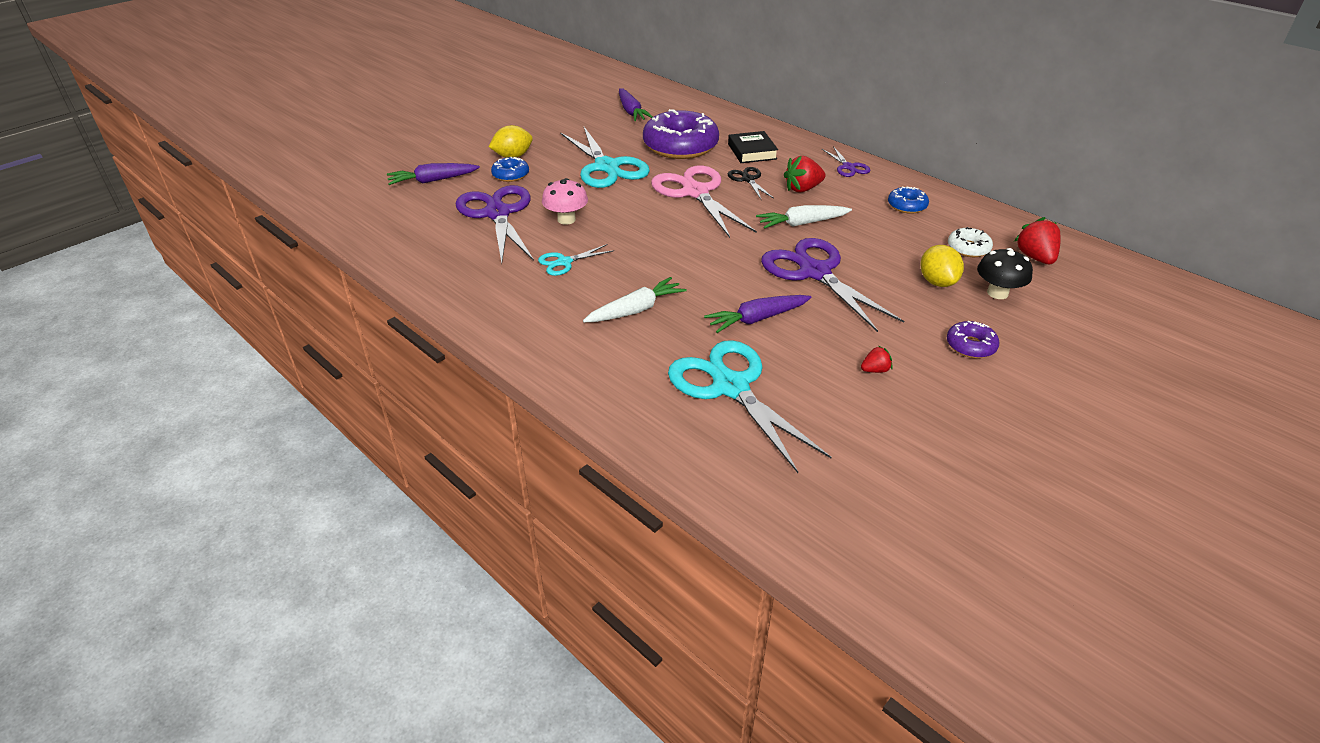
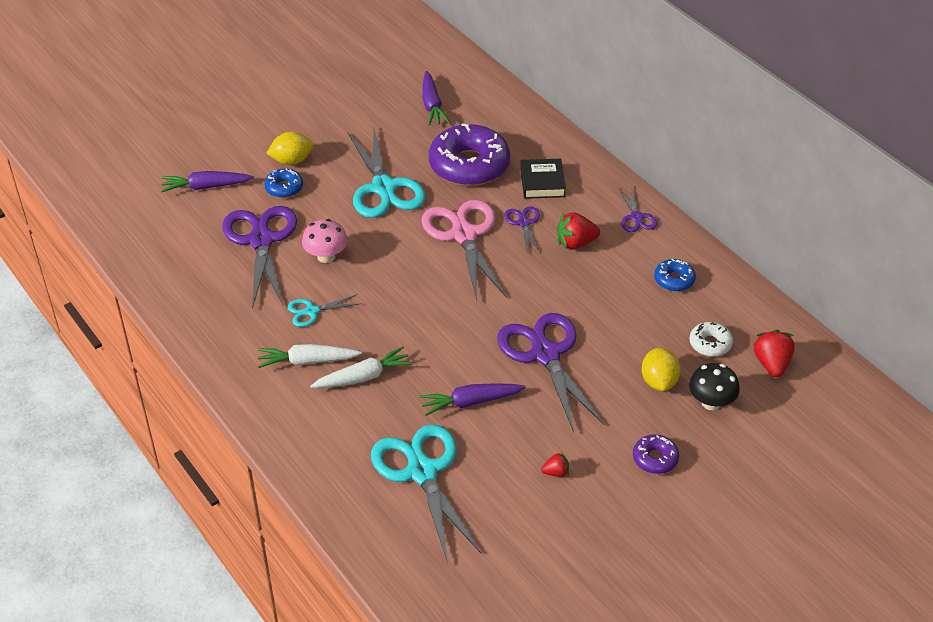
camera: 10 degrees right, 5 degrees up
black scissors [728,167,773,199] -> purple scissors [504,207,541,253]
white carrot [756,205,852,229] -> white carrot moved to [258,344,362,368]

